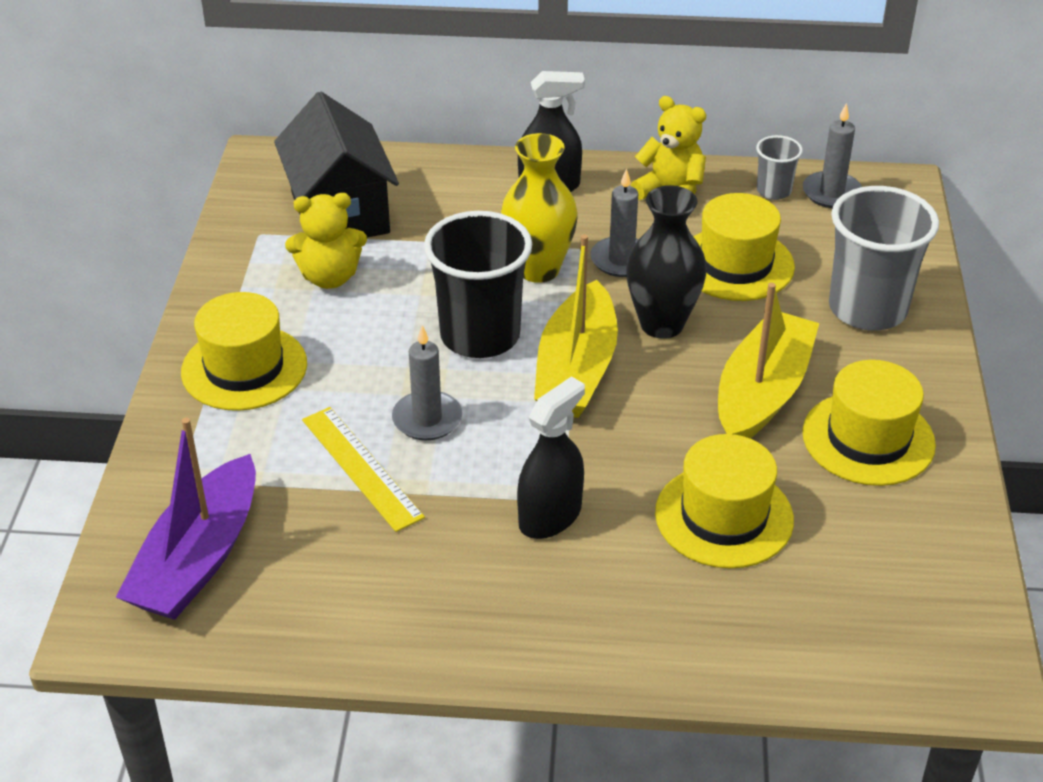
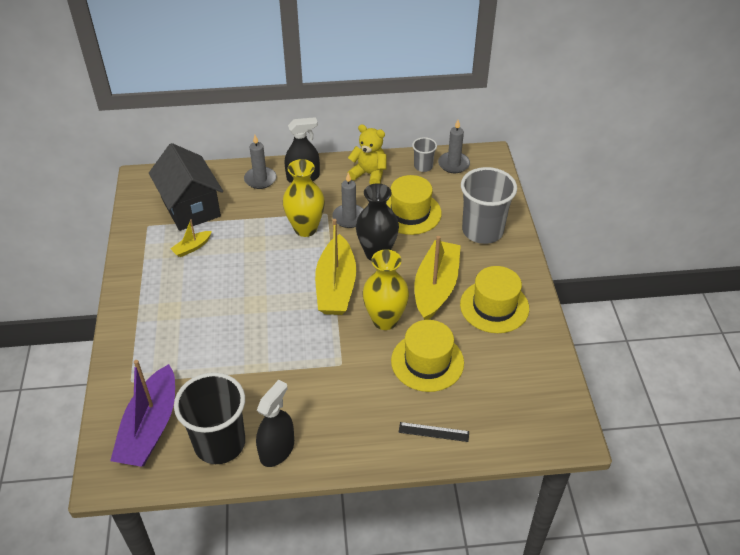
camera: 10 degrees left, 5 degrees up
yellow hat [181,292,307,411] -> none
yellow teddy bear [285,193,367,289] -> yellow boat [170,219,212,257]
yellow ruler [302,407,425,532] -> none
grey candle [392,325,462,440] -> grey candle moved to [244,135,277,189]
black cup [424,211,532,358] -> black cup moved to [174,372,245,464]
black spray bottle [517,376,585,539] -> black spray bottle moved to [256,380,294,467]
none -> yellow vase [363,249,409,330]
none -> black ruler [399,422,469,442]

